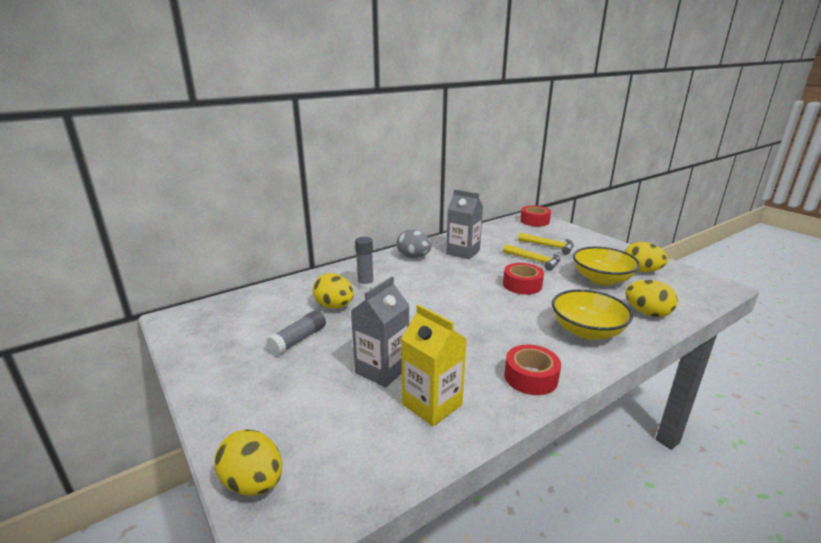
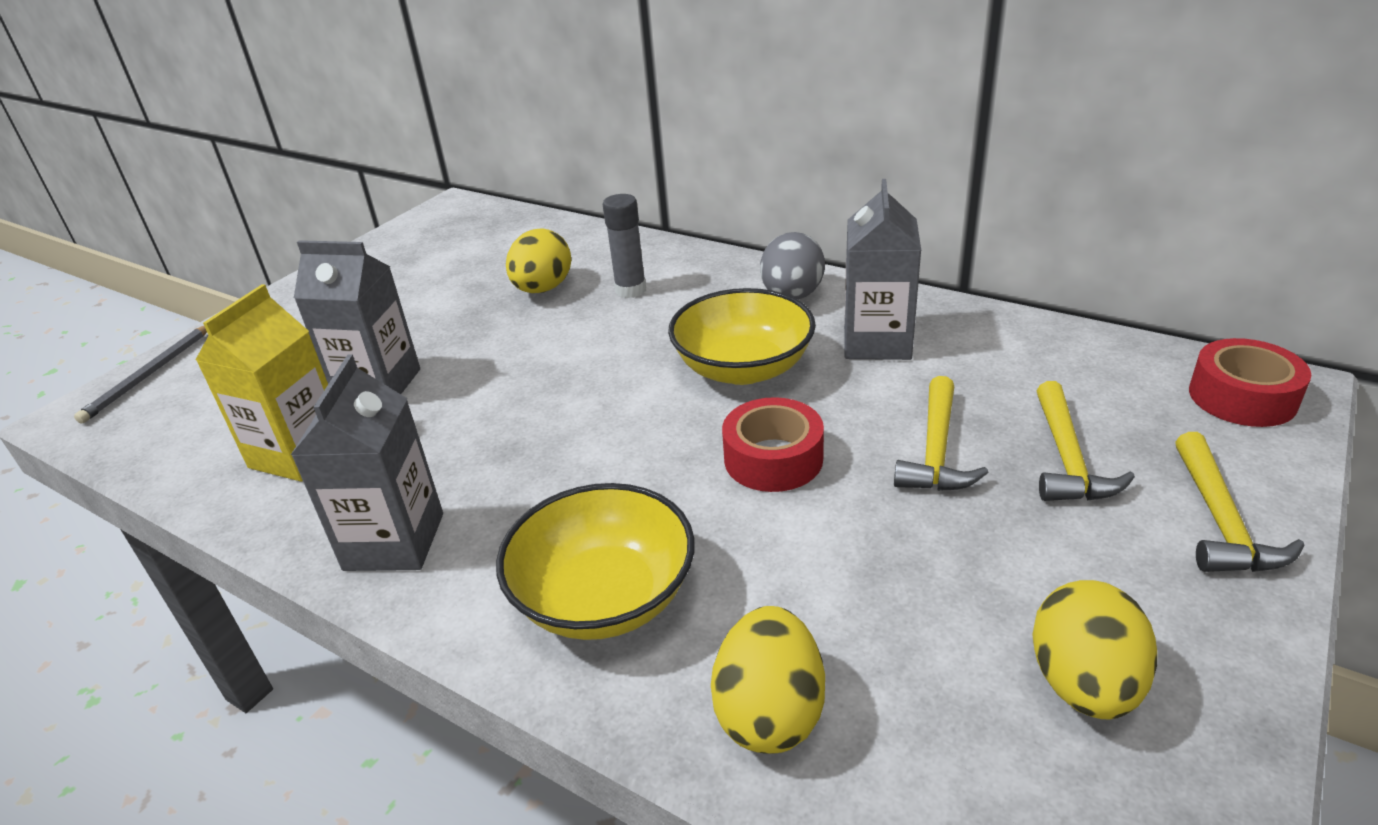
camera: 70 degrees right, 10 degrees up
yellow egg [215,429,282,496] -> grey pencil [74,326,207,423]
grey glue stick [266,310,326,355] -> none
red tape [504,345,561,395] -> grey carton [291,354,443,571]
yellow bowl [573,247,640,285] -> yellow bowl moved to [668,288,816,385]
none -> yellow hammer [1175,432,1305,572]

